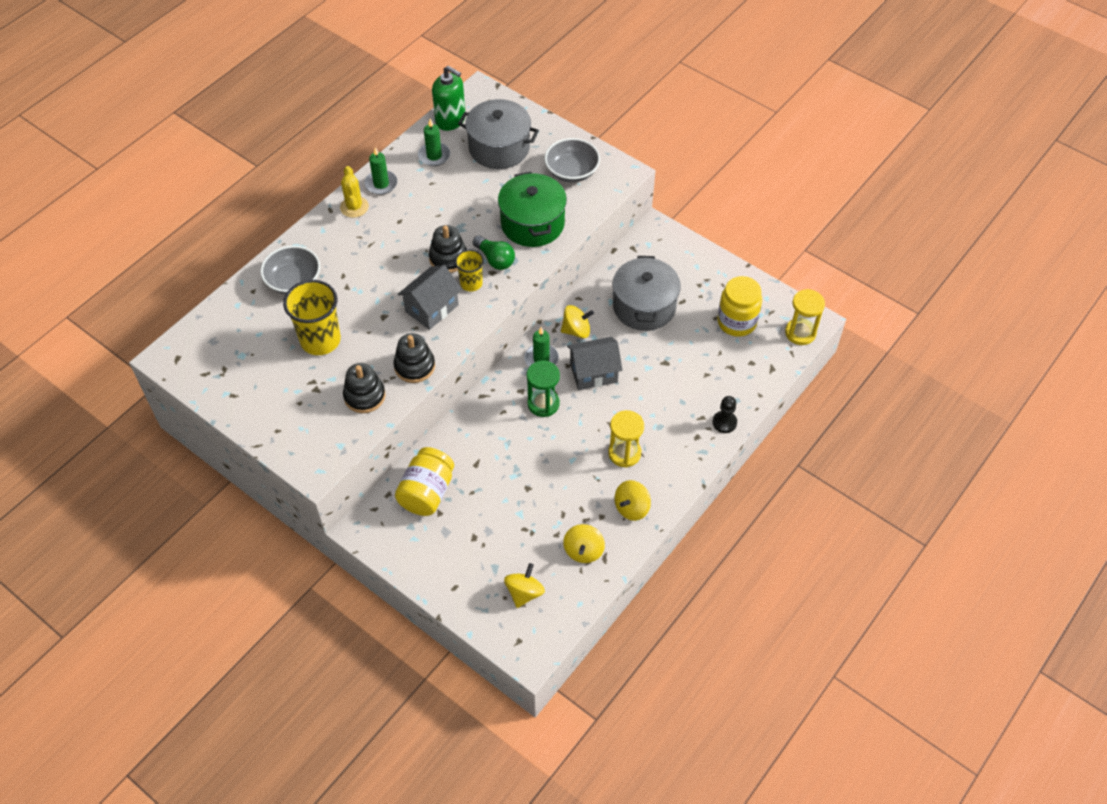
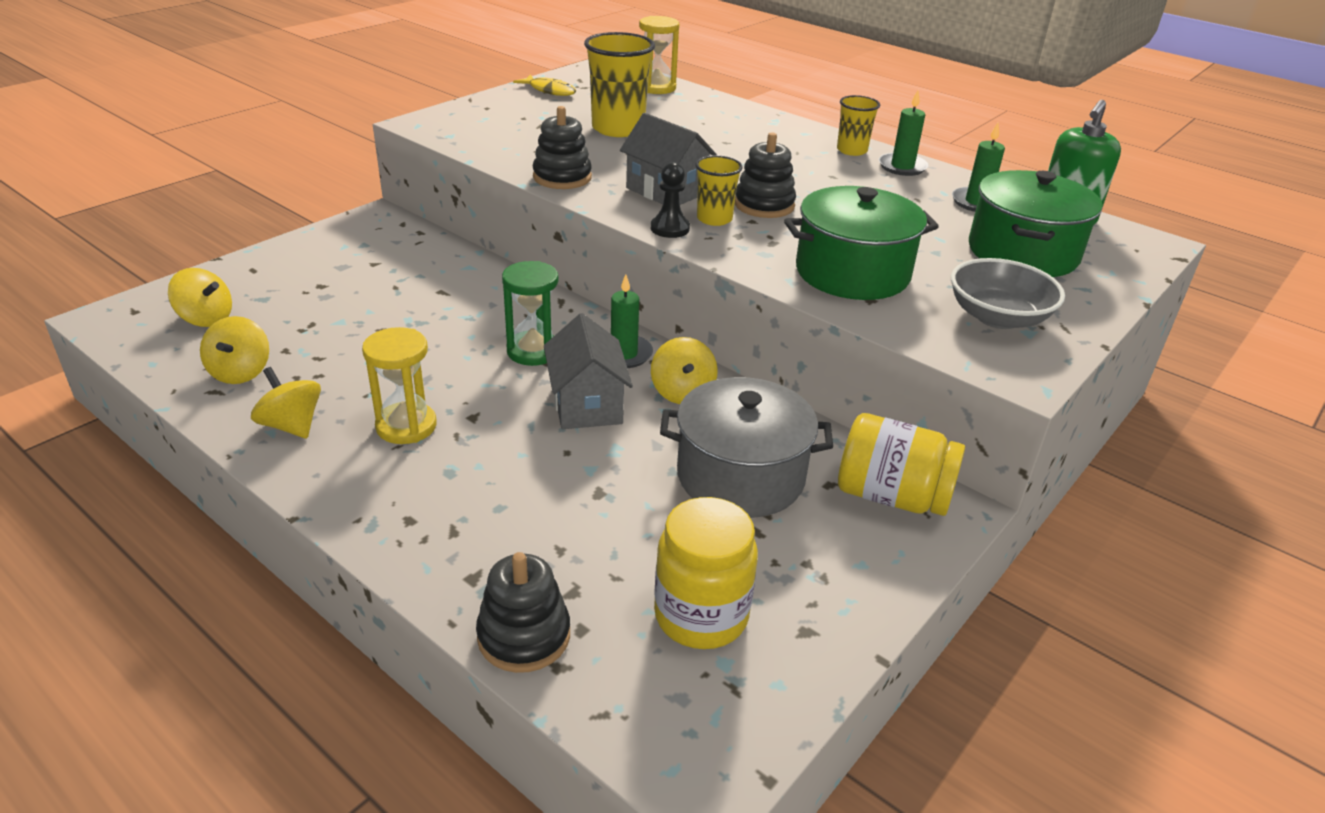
camera: 90 degrees right, 20 degrees down
grey bowl [260,246,320,294] -> none
yellow cactus [340,166,369,218] -> yellow cup [837,95,880,156]
black stacking toy [343,363,385,413] -> black stacking toy moved to [476,552,570,673]
yellow jar [395,447,454,516] -> yellow jar moved to [838,413,965,516]
grey pot [458,99,539,169] -> green pot [969,170,1103,277]
green light bulb [473,236,515,270] -> none
yellow spinning top [563,524,605,563] -> yellow spinning top turned 105 degrees counterclockwise [200,316,269,384]
black pawn [713,396,737,433] -> black pawn moved to [651,162,690,238]
yellow hourglass [785,289,825,345] -> yellow hourglass moved to [639,16,680,94]
none -> yellow fish [513,75,576,96]

